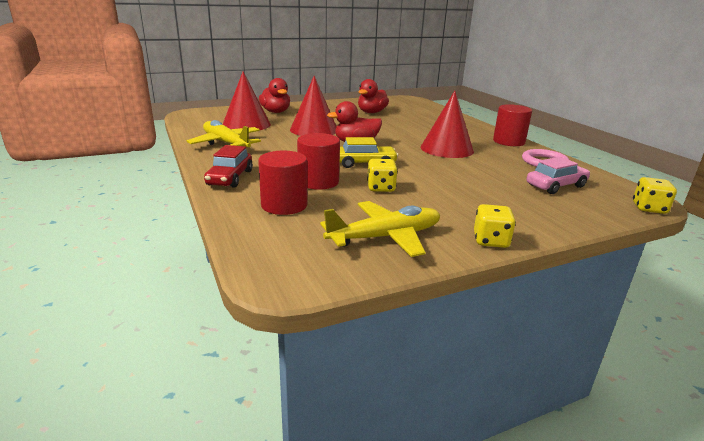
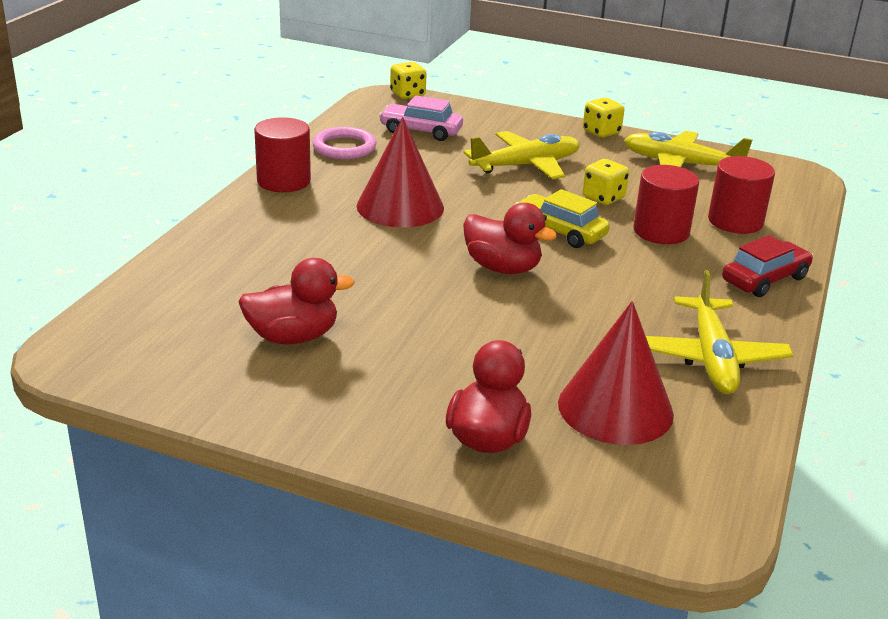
camera: 135 degrees left, 5 degrees up
red cone [290,76,337,136] -> none
none -> yellow plane [463,131,580,179]

